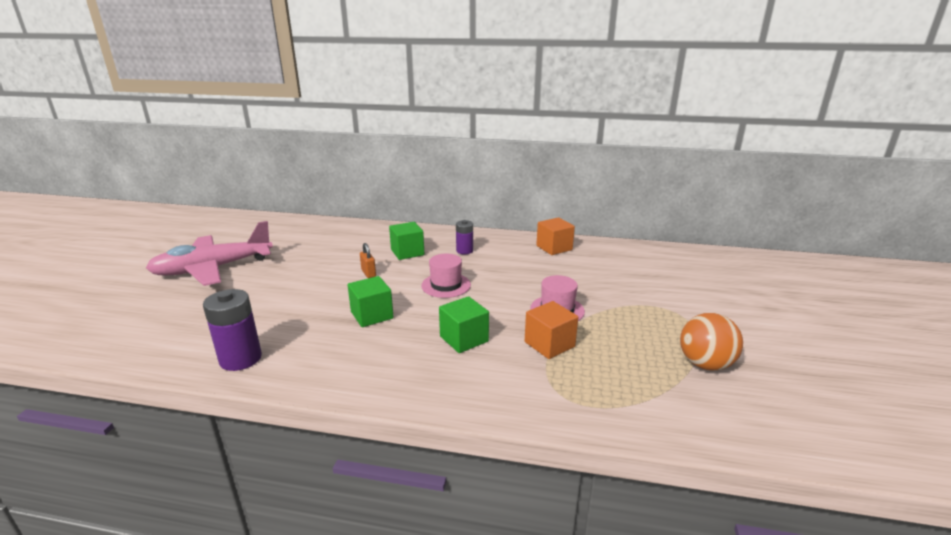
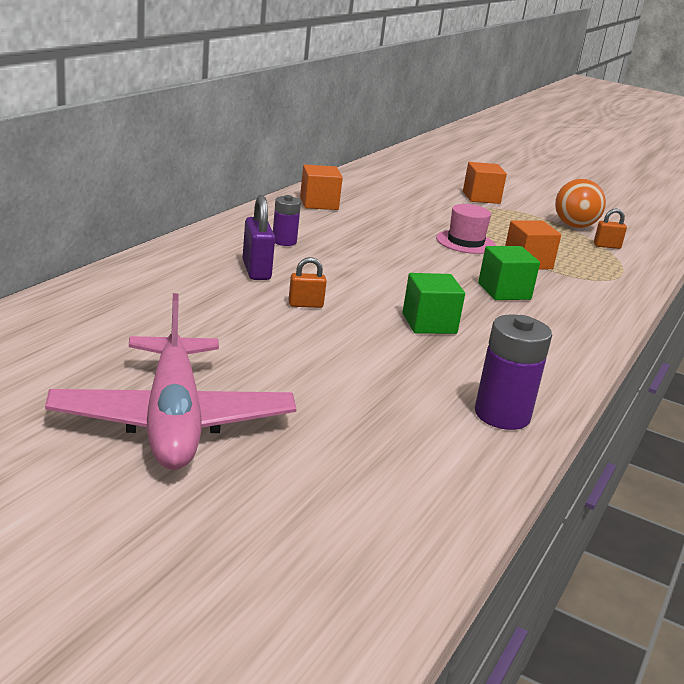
camera: 75 degrees left, 0 degrees up
green cube [389,222,424,260] -> purple padlock [243,195,275,280]
pink hat [421,254,471,298] -> none
none -> orange cube [463,162,507,204]
none -> orange padlock [594,208,627,249]

